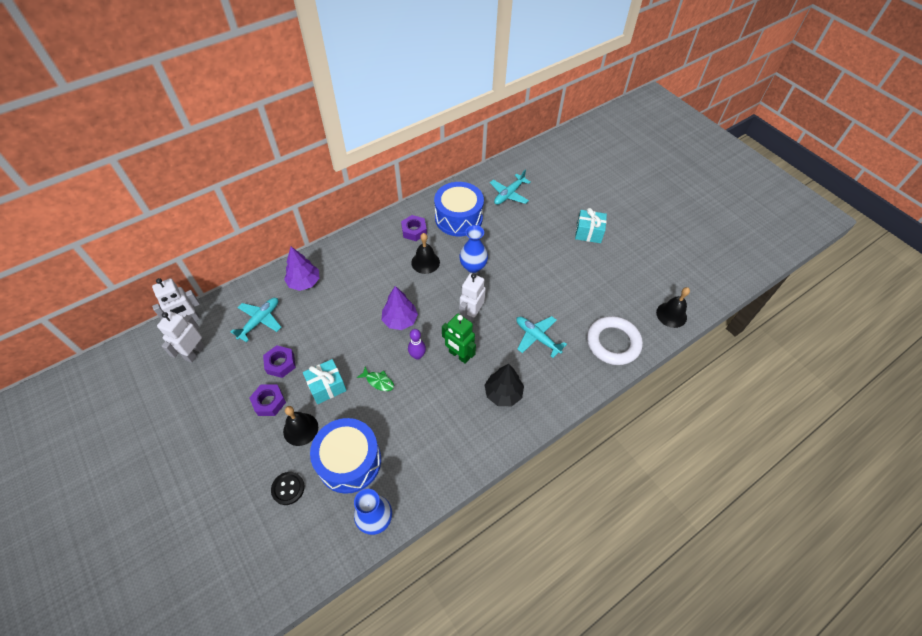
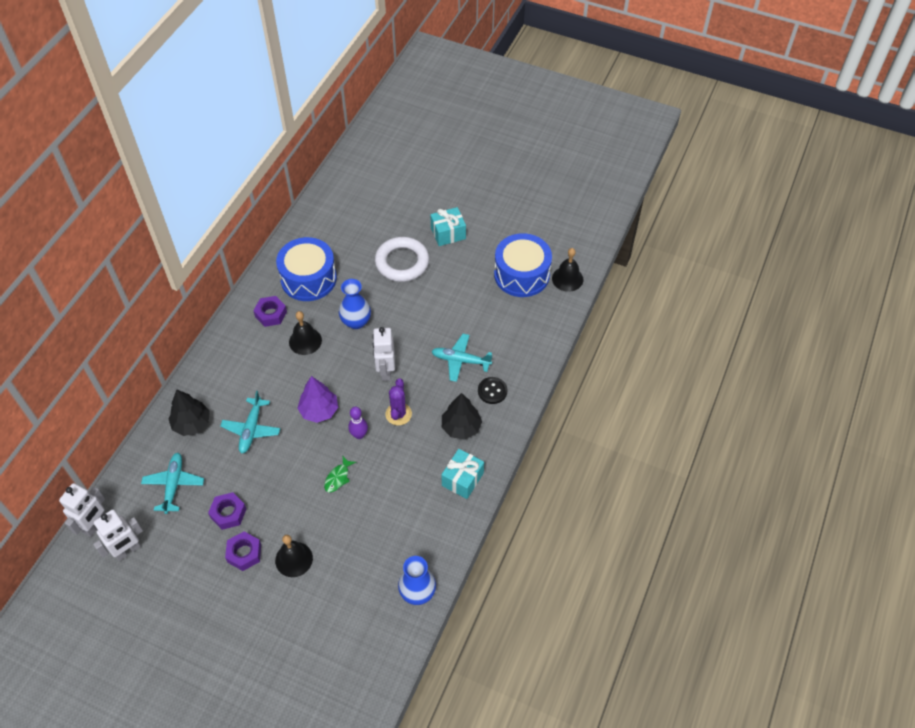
camera: 30 degrees left, 0 degrees up
white robot [157,311,205,363] -> white robot turned 120 degrees counterclockwise [93,509,143,561]
black button [271,472,305,505] -> black button moved to [478,377,508,404]
purple tree [284,247,320,291] -> black tree [169,390,210,436]
turquoise gift [303,359,347,404] -> turquoise gift moved to [441,449,484,499]
blue drum [310,418,381,494] -> blue drum moved to [494,233,552,297]
green fish [357,367,394,391] -> green fish turned 120 degrees clockwise [324,456,356,493]
green robot [442,314,476,363] -> purple cactus [385,379,412,425]
turquoise plane [490,169,531,205] -> turquoise plane moved to [220,391,280,453]
white ring [587,316,643,365] -> white ring moved to [375,237,429,282]

